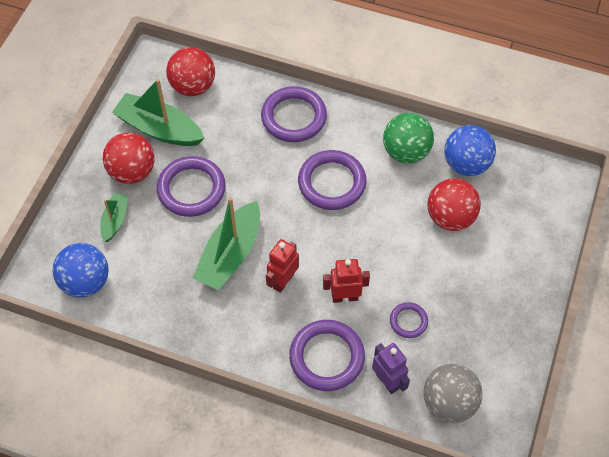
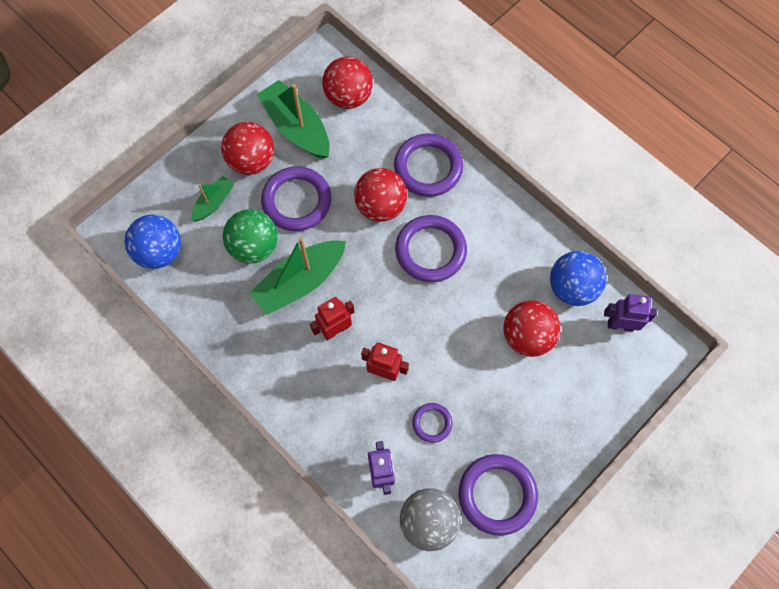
camera: 25 degrees right, 10 degrees up
purple ring [289,320,365,391] -> purple ring moved to [459,454,538,536]
green ball [383,113,434,164] -> green ball moved to [223,209,278,264]
none -> red ball [354,168,407,222]
none -> purple robot [604,294,657,331]

